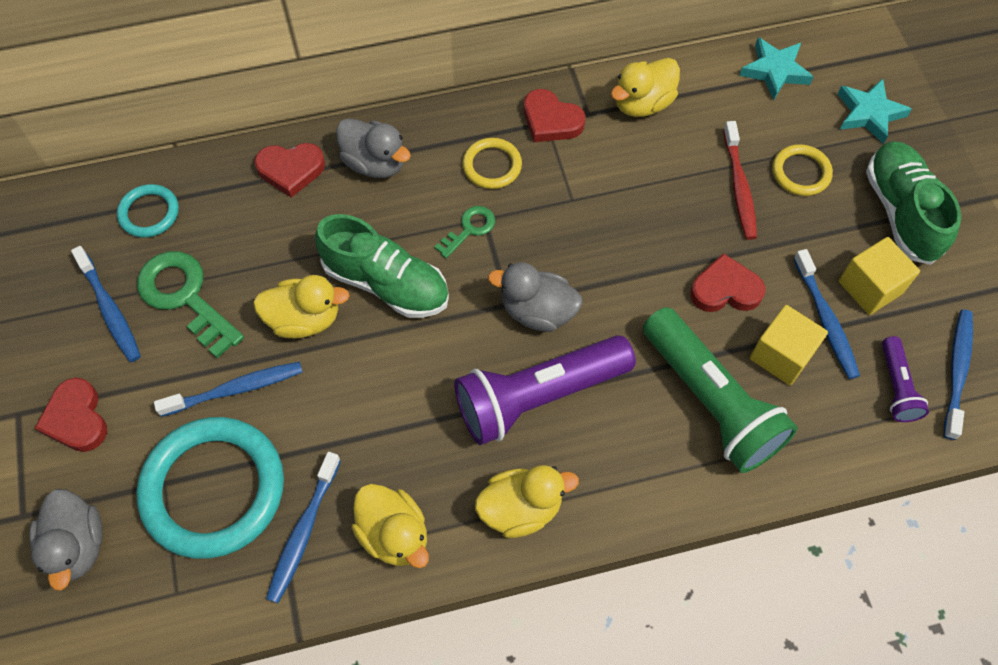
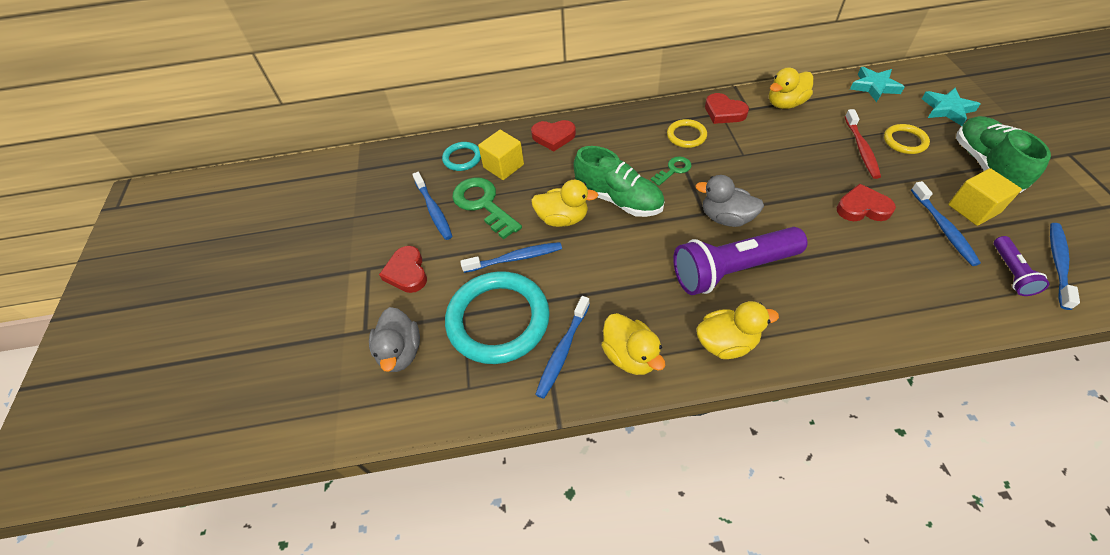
camera: 10 degrees right, 10 degrees down
grey duck [336,118,411,178] -> none
green flashlight [643,307,798,473] -> none
yellow cube [750,305,828,385] -> yellow cube moved to [478,130,524,180]

